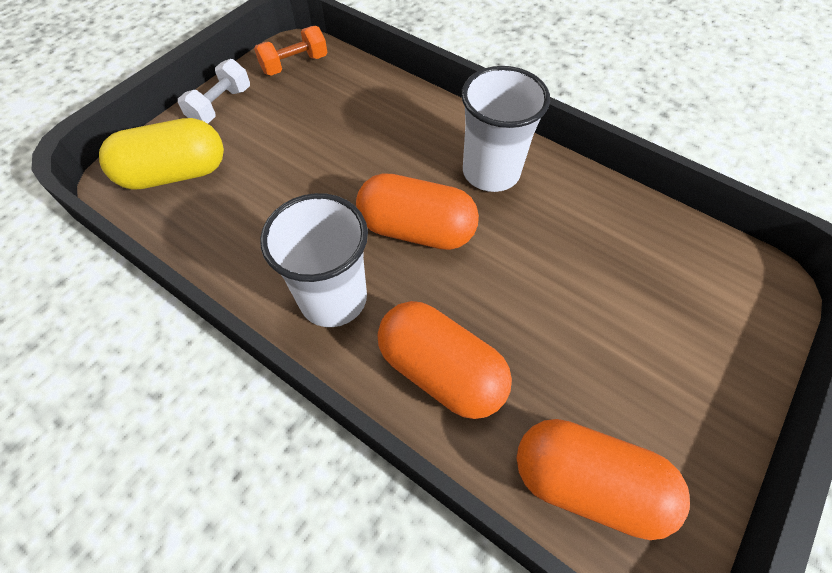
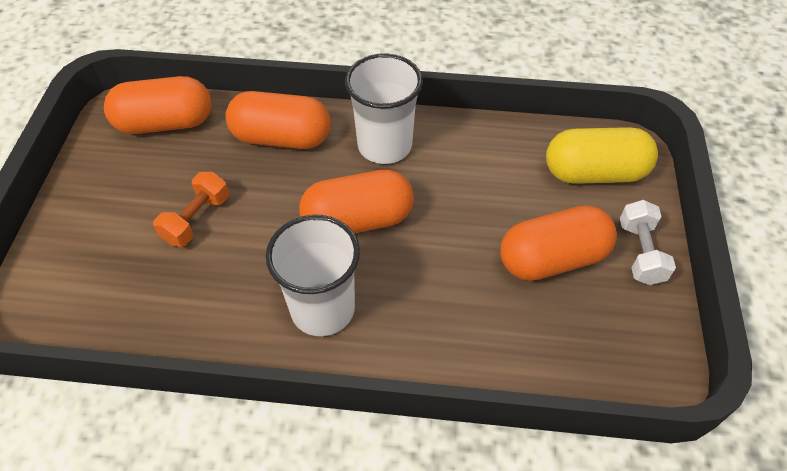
camera: 150 degrees right, 5 degrees down
yellow capsule [99,118,224,190] -> yellow capsule turned 45 degrees clockwise [546,127,658,184]
orange dumbbell [254,26,328,76] -> orange dumbbell moved to [153,172,229,247]
none -> orange capsule [500,205,617,281]

